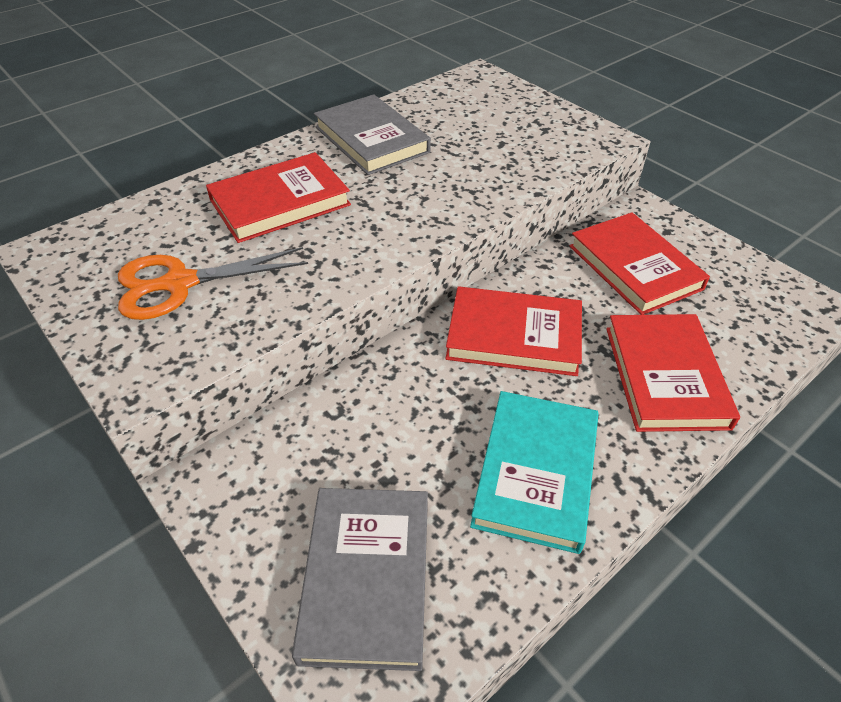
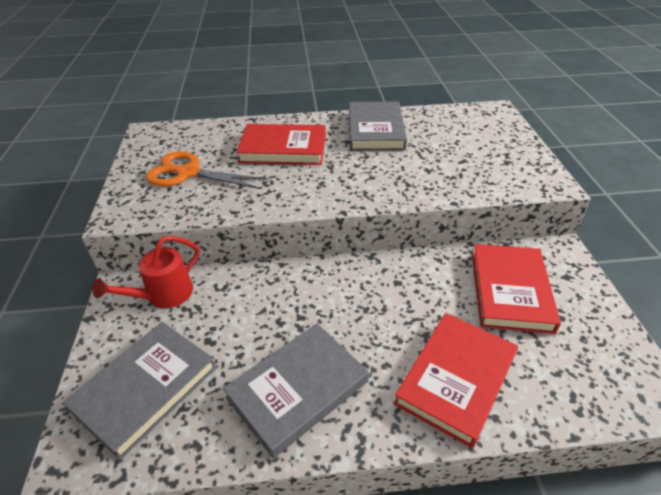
camera: 35 degrees right, 5 degrees down
red book [445,286,582,376] -> none
turquoise book [470,391,598,554] -> grey book [223,324,369,458]
none -> red watering can [92,236,200,308]

